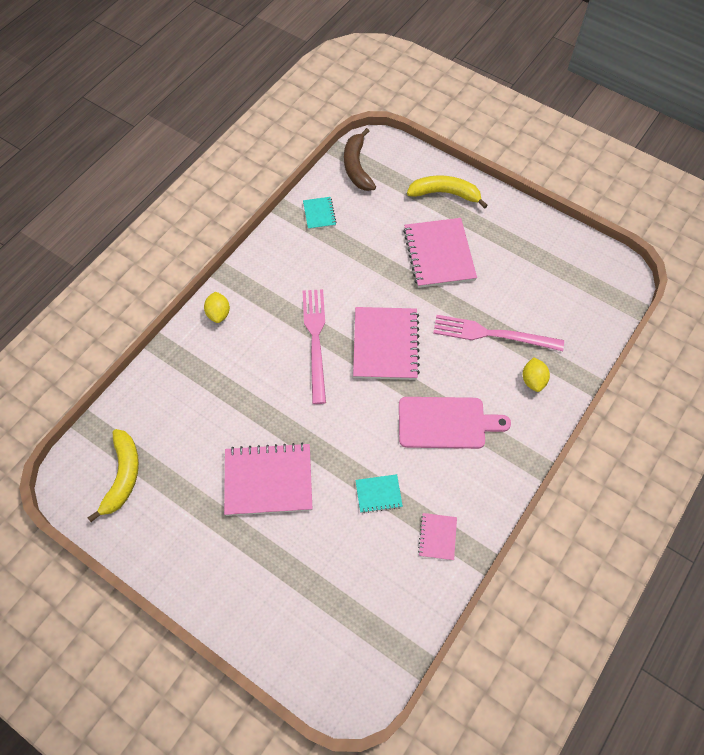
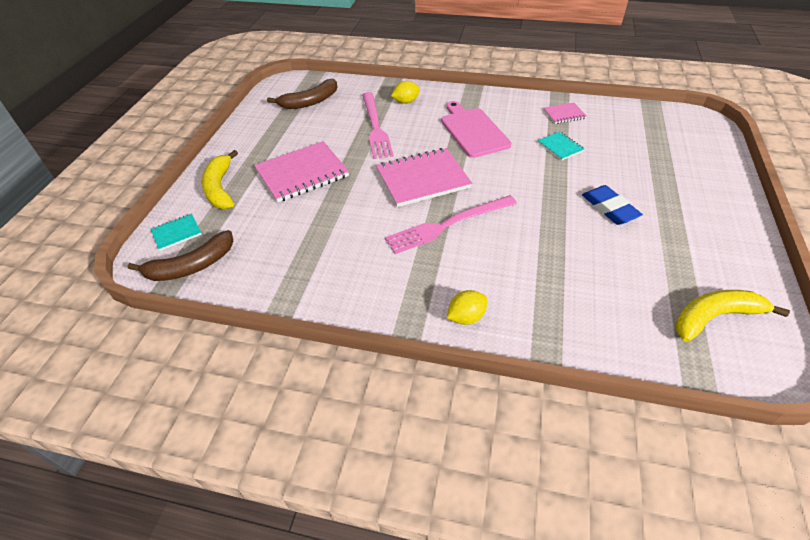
camera: 110 degrees left, 15 degrees down
pink notebook [224,443,312,516] -> blue eraser [582,185,643,225]
turquoise notebook [303,197,337,230] -> turquoise notebook moved to [151,213,202,251]
none -> brown banana [267,79,338,109]

